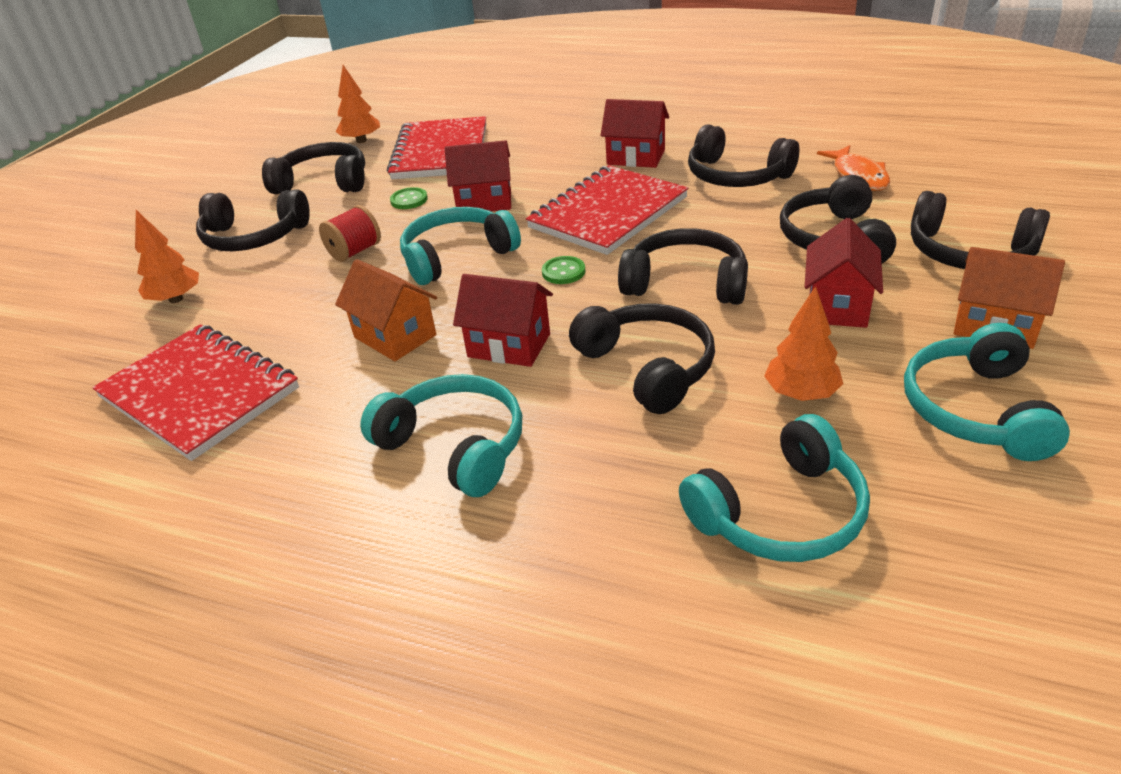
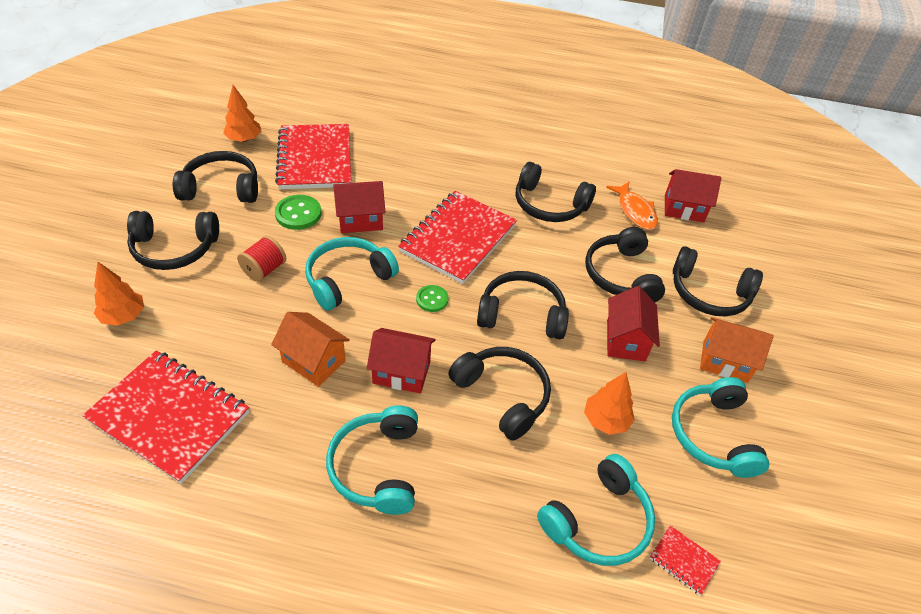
camera: 15 degrees left, 10 degrees up
turquoise headphones [360,374,522,497] -> turquoise headphones turned 120 degrees counterclockwise [326,405,418,515]
green button [390,187,428,209] -> green button [275,195,322,230], size x1.55
red house [601,99,669,168] -> red house moved to [665,169,721,222]
none -> red notebook [650,525,721,595]

